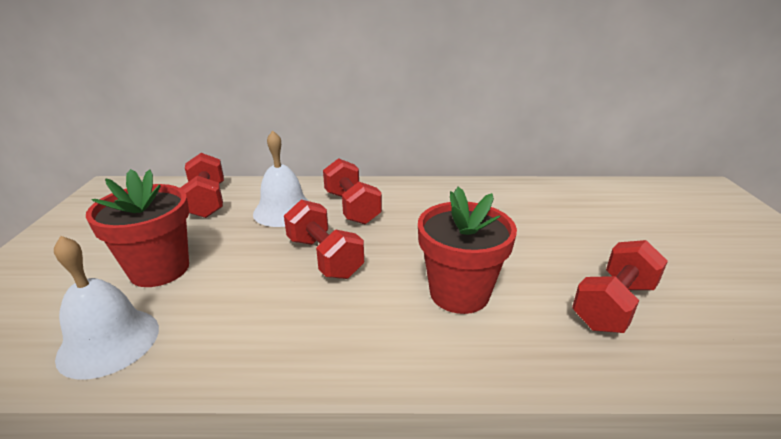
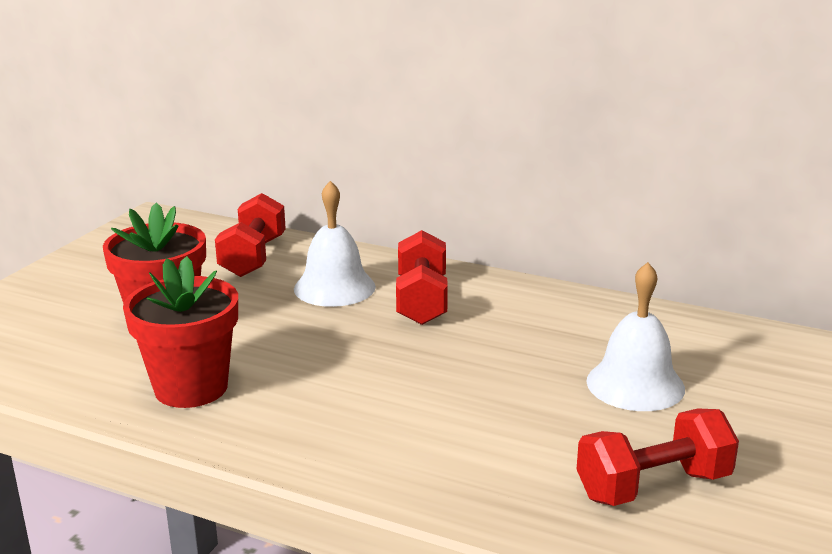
camera: 25 degrees right, 5 degrees down
white bell [54,236,159,379] -> white bell moved to [587,262,685,411]
red dumbbell [284,200,364,279] -> none
red flower pot [418,187,517,314] -> red flower pot moved to [123,256,238,408]

